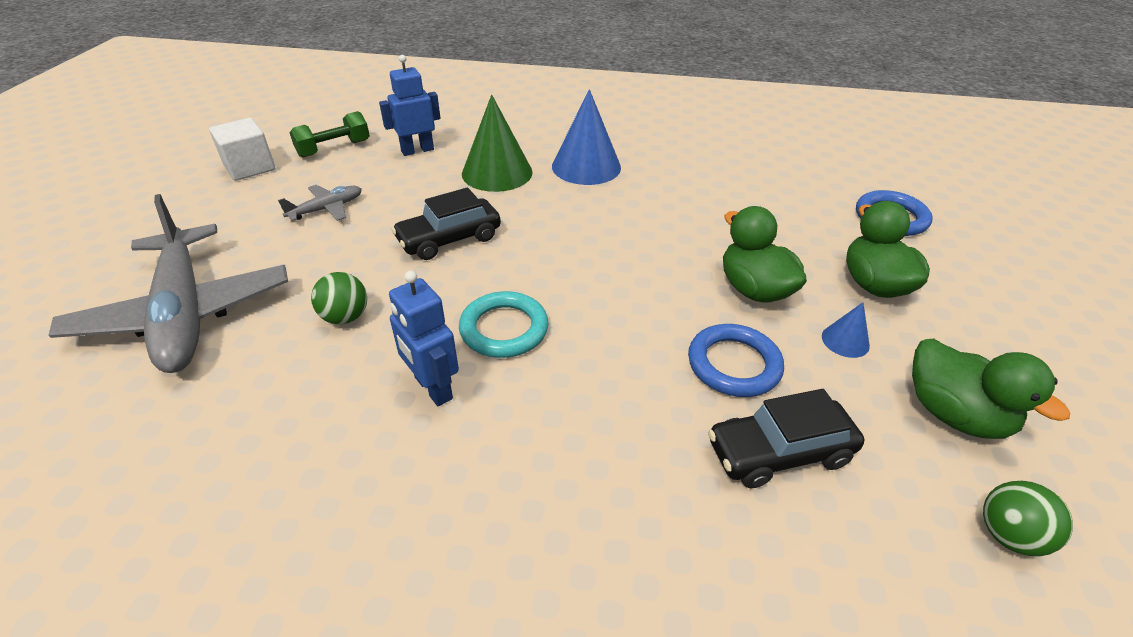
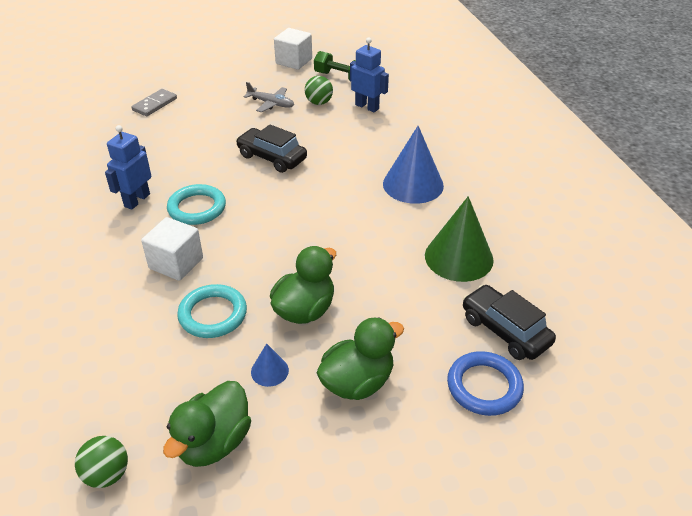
camera: 65 degrees right, 0 degrees up
grey plane [49,194,288,373] -> grey domino [131,89,177,116]
green ball [311,272,367,324] -> green ball moved to [305,76,333,105]
green cone [462,95,533,192] -> green cone moved to [425,196,494,282]
blue ring [688,324,784,397] -> turquoise ring [177,284,247,338]
black car [708,389,864,488] -> black car moved to [463,284,556,360]
none -> white cube [141,217,203,281]

